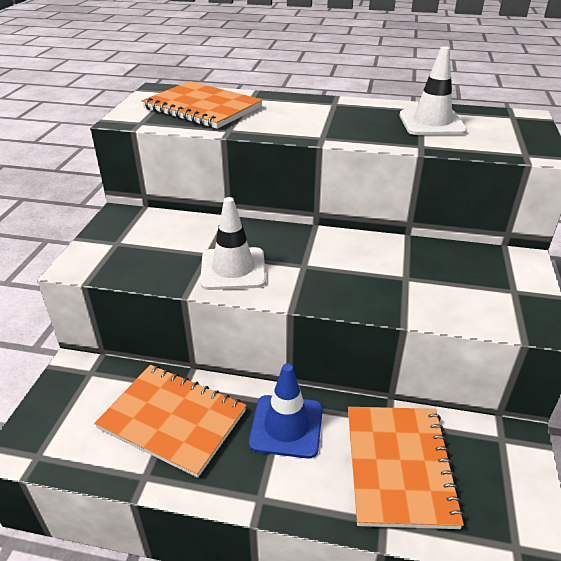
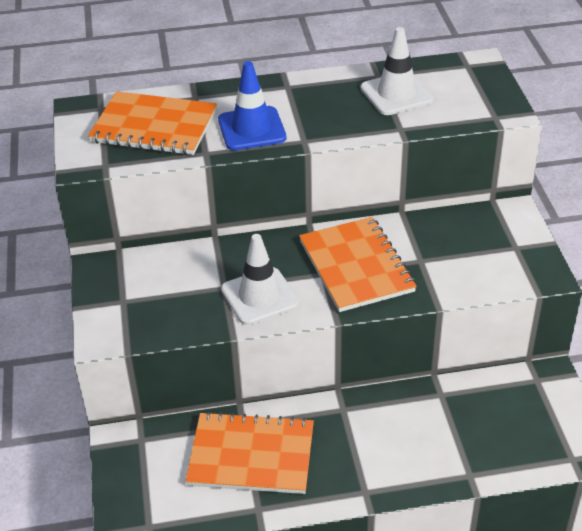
camera: 20 degrees left, 5 degrees up
blue traffic cone [249,364,323,459] -> blue traffic cone moved to [218,61,286,150]
orange notebook [348,407,465,529] -> orange notebook moved to [299,217,417,312]

